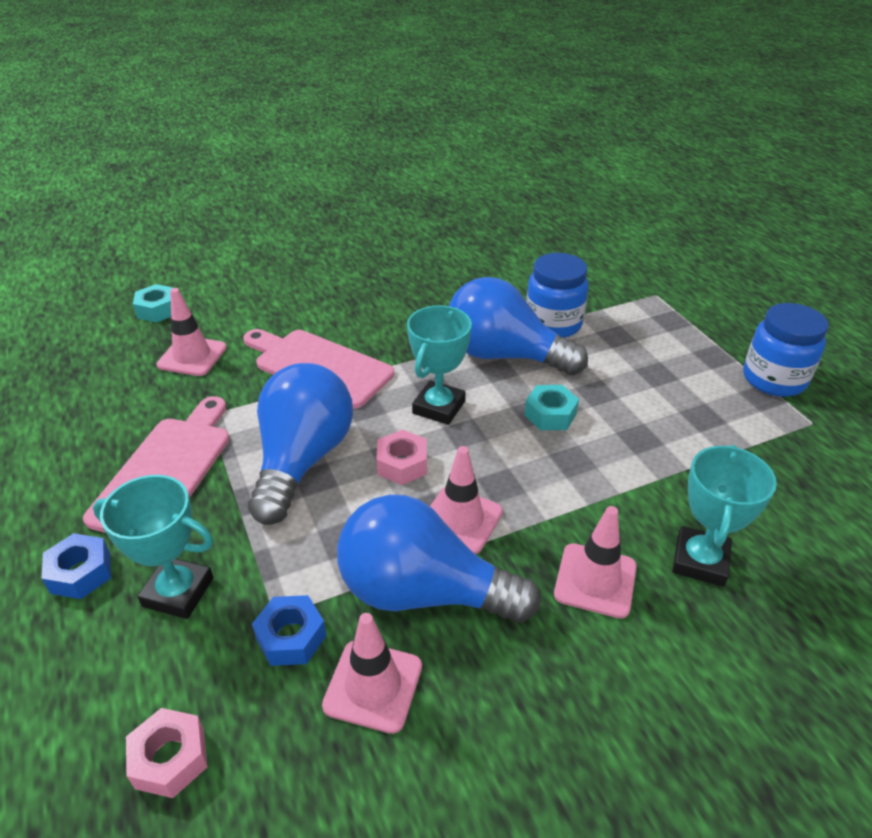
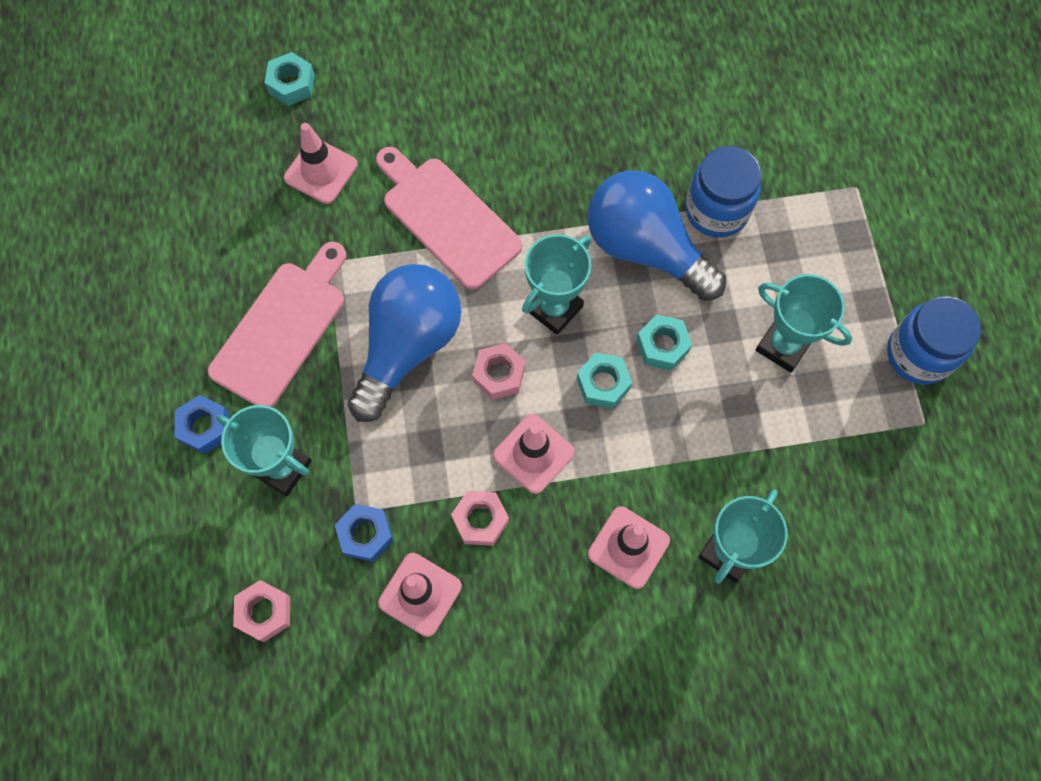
camera: 15 degrees right, 30 degrees up
blue light bulb [337,495,540,623] -> pink nut [451,491,509,546]
none -> turquoise nut [577,353,632,409]
none -> turquoise trophy [756,274,852,373]

